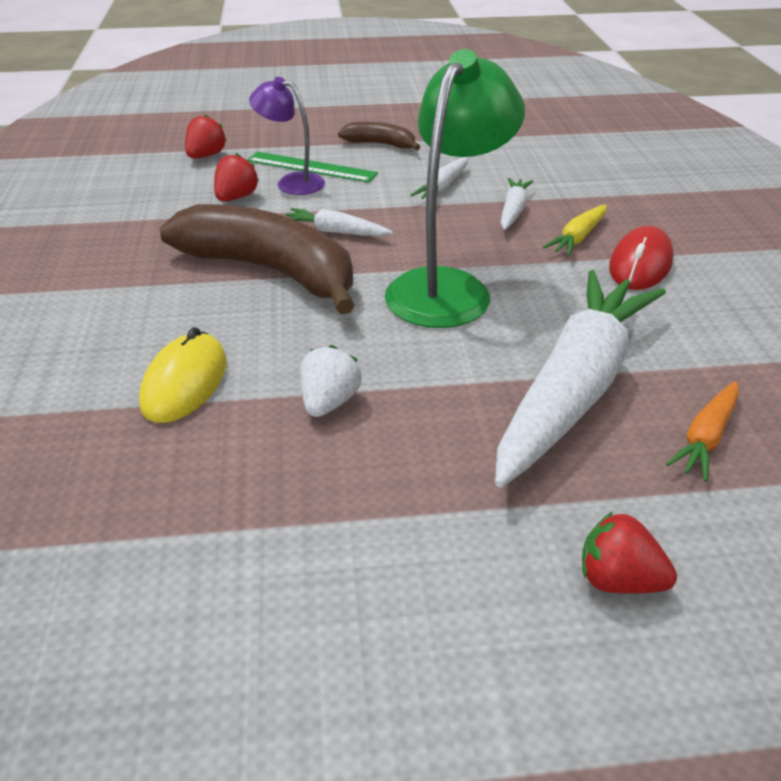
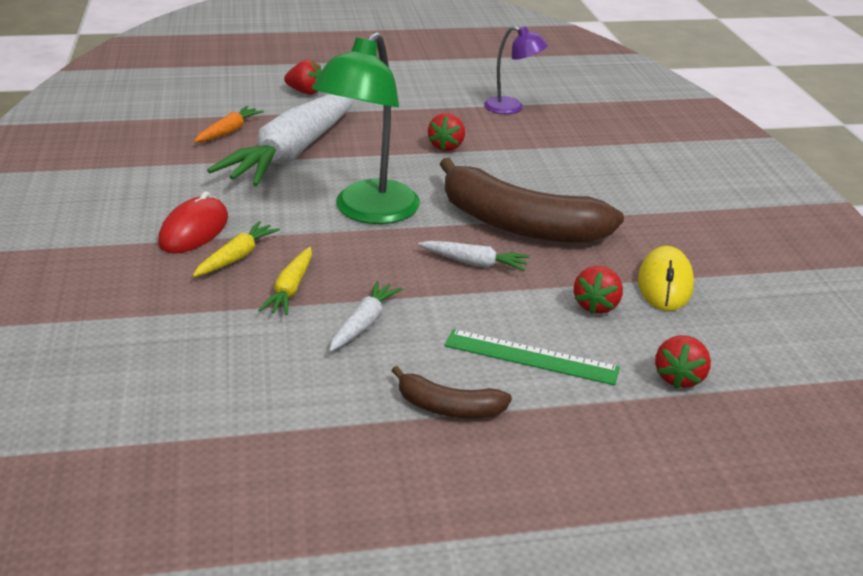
camera: 175 degrees right, 5 degrees down
yellow mouse [139,327,227,423] -> yellow mouse moved to [638,246,694,311]
purple lamp [249,77,325,195] -> purple lamp moved to [484,26,548,114]
white strawberry [300,345,361,417] -> red strawberry [428,113,465,151]
white carrot [501,178,534,230] -> yellow carrot [259,247,312,315]

